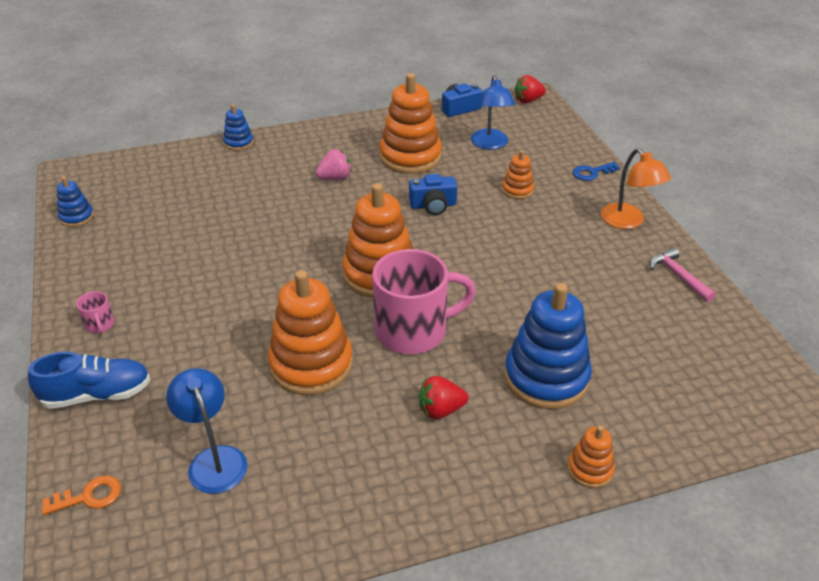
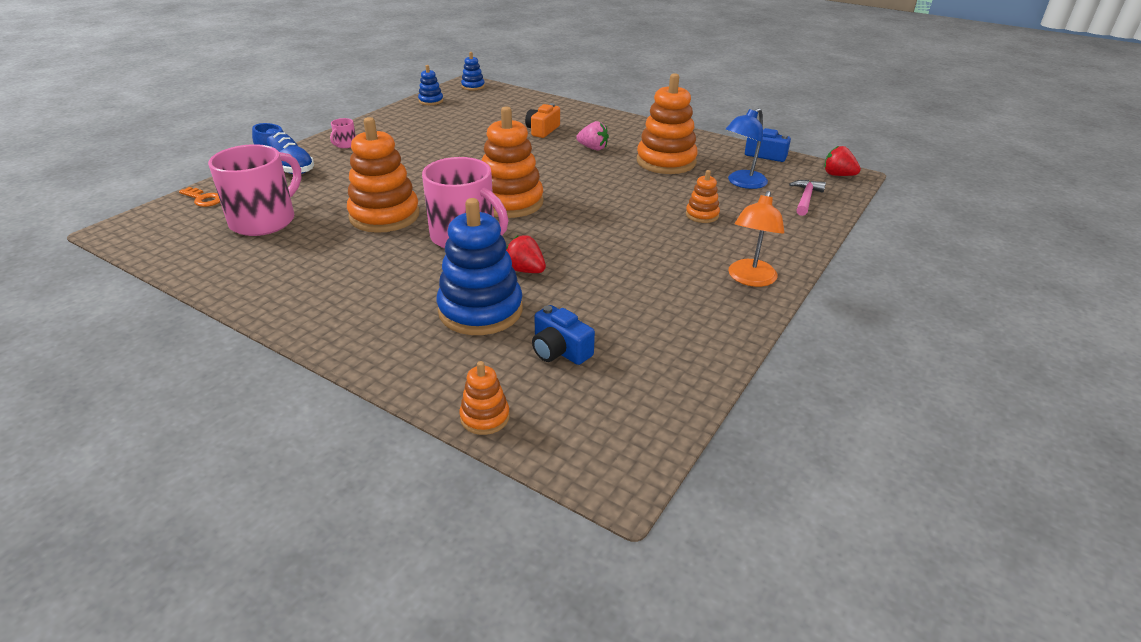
camera: 50 degrees right, 5 degrees down
blue lamp [166,368,247,494] -> pink mug [208,144,301,236]
blue stacking toy [223,104,254,151] -> blue stacking toy moved to [461,52,485,91]
blue camera [409,174,457,215] -> blue camera moved to [532,305,595,365]
red strawberry [419,376,468,419] -> red strawberry moved to [506,235,546,273]
orange stacking toy [568,426,615,488] -> orange stacking toy moved to [459,361,510,435]
blue key [573,162,620,181] -> none
pink hammer [650,247,716,302] -> pink hammer moved to [789,180,826,216]
none -> orange camera [525,103,560,138]

